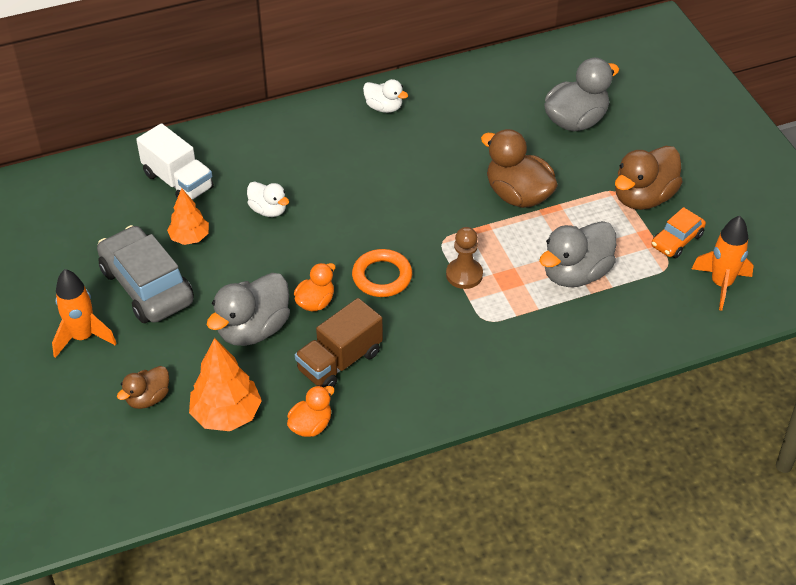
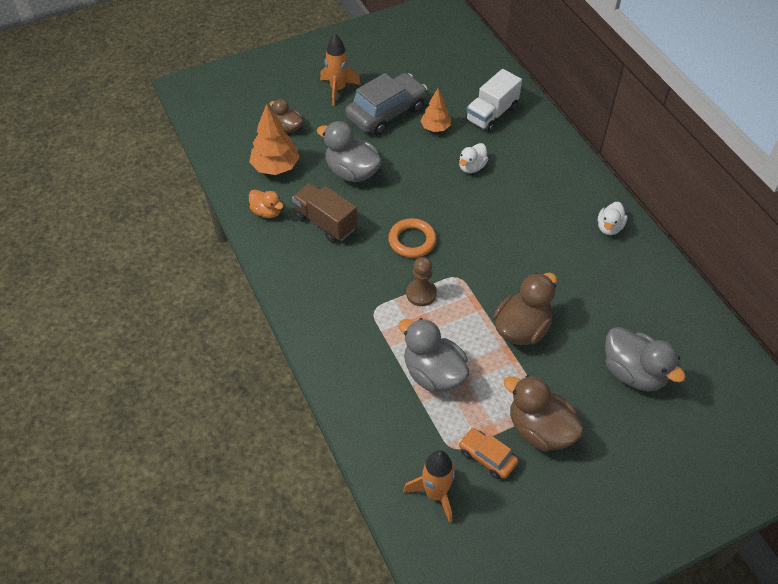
camera: 85 degrees right, 5 degrees up
orange duck [294,263,335,311] -> none

